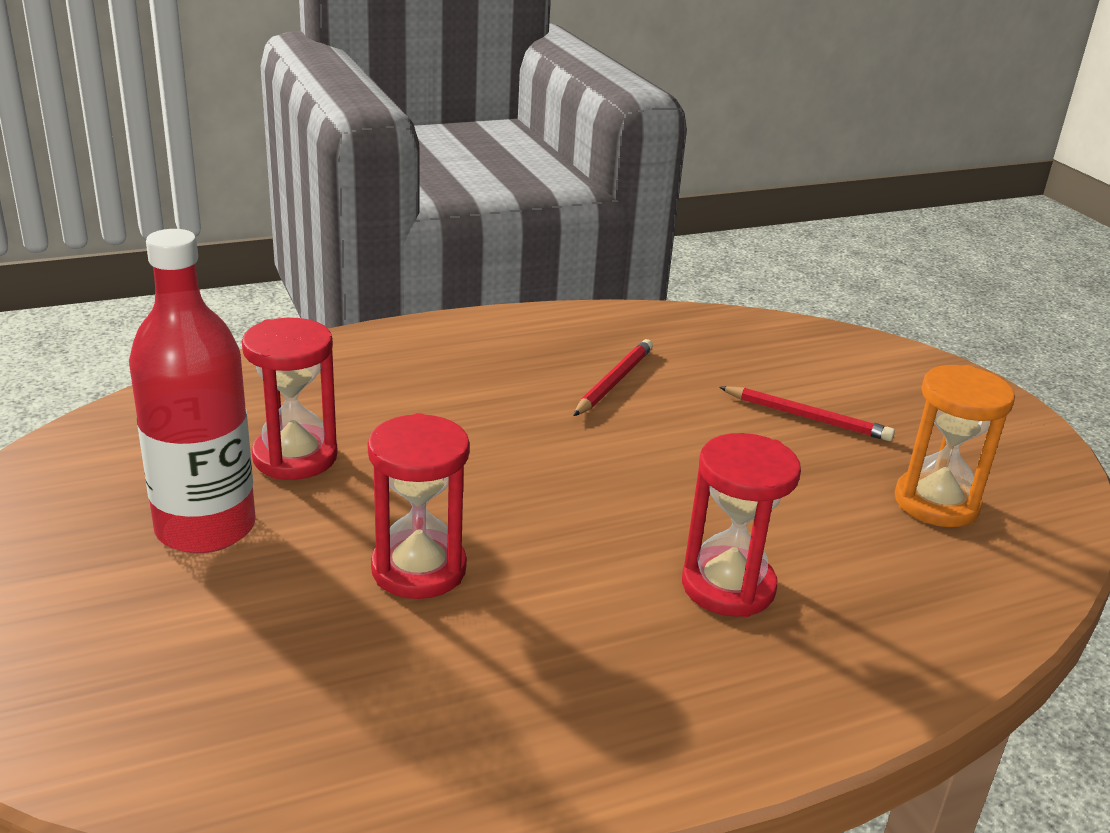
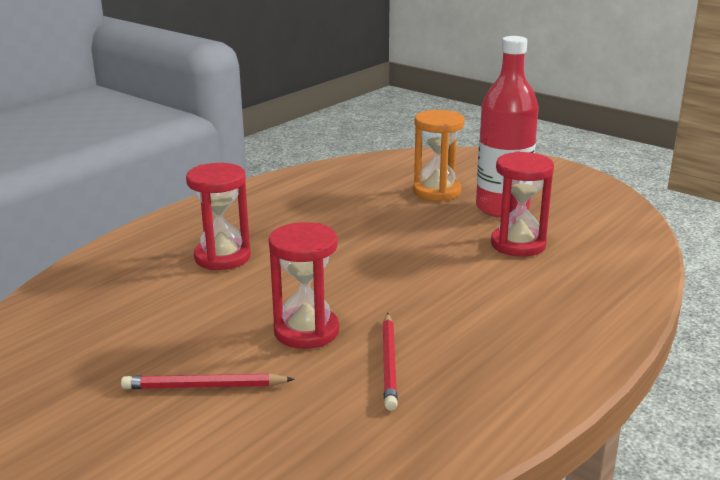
camera: 155 degrees right, 5 degrees down
red hourglass [368,413,470,599] -> red hourglass moved to [269,222,339,349]
orange hourglass [895,365,1015,527] -> orange hourglass moved to [413,110,465,201]

